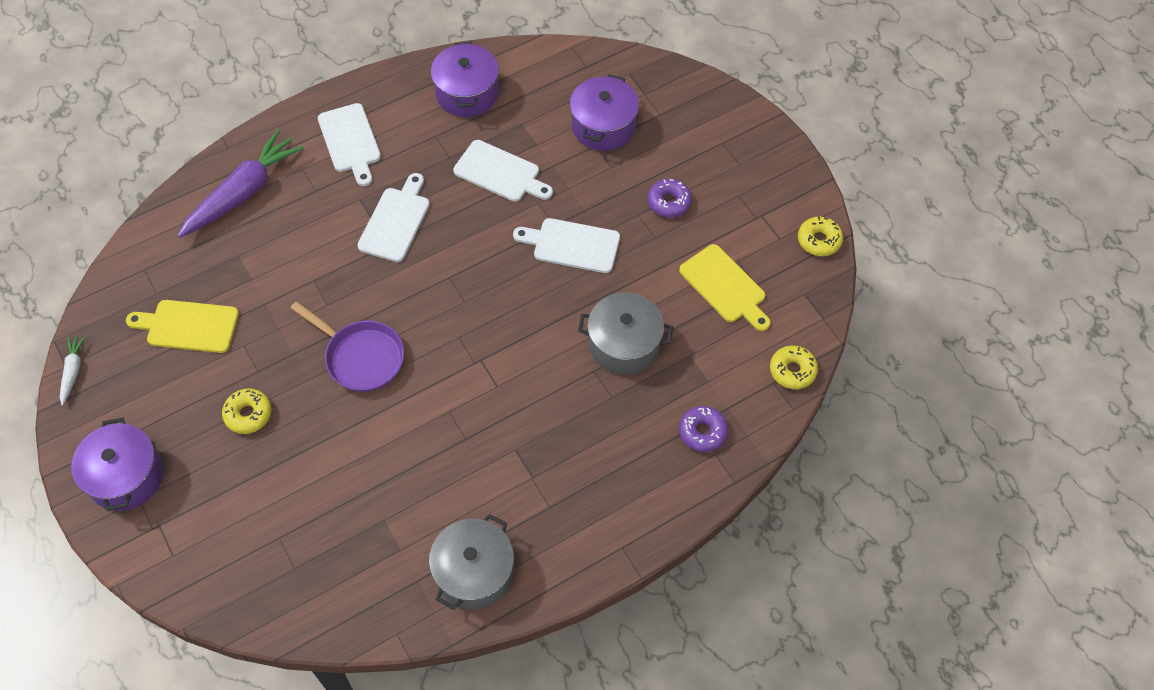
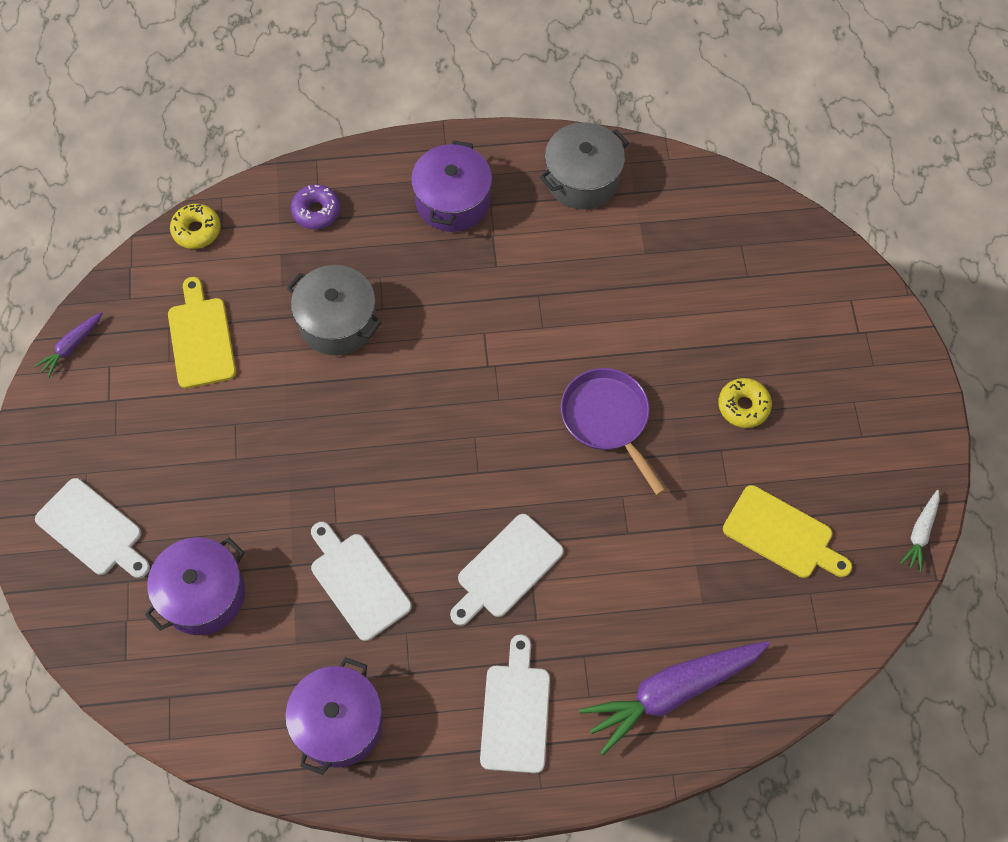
camera: 155 degrees left, 5 degrees up
purple pot [71,418,163,511] -> purple pot moved to [411,140,492,232]
white cutting board [513,218,620,273] -> white cutting board moved to [35,478,150,578]
purple donut [648,179,692,217] -> none
yellow donut [798,217,843,256] -> purple carrot [34,312,102,378]

